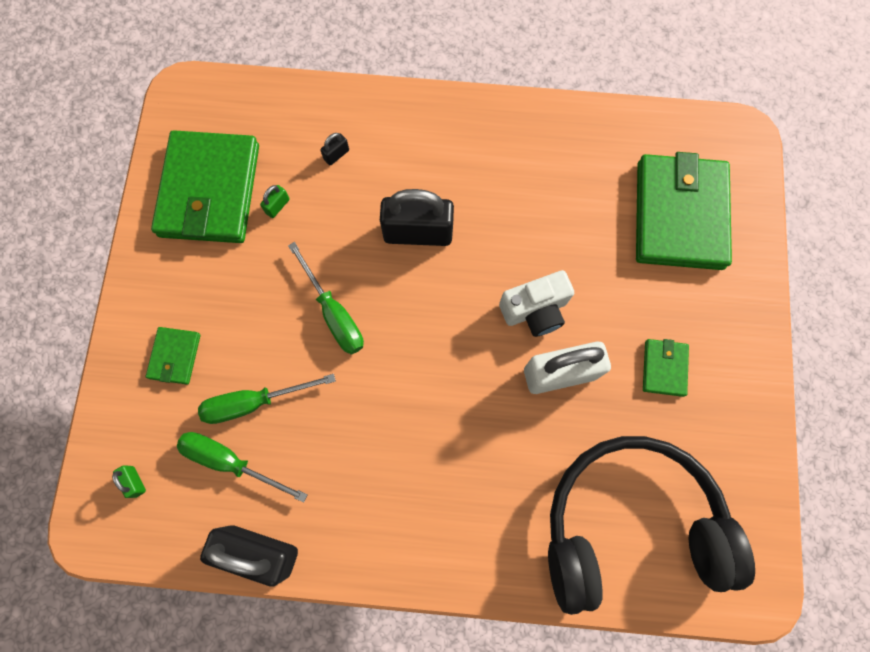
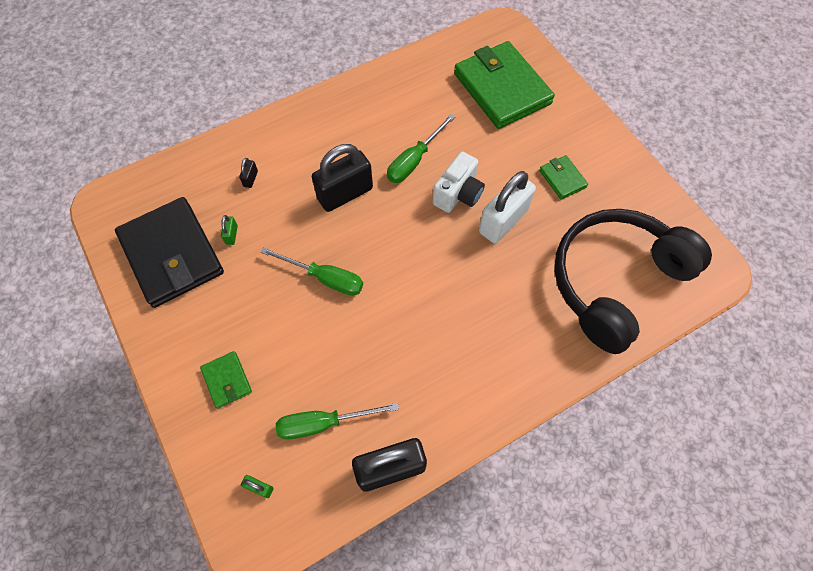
camera: 35 degrees left, 10 degrees down
green wallet [151,130,259,243] -> black wallet [115,197,224,308]
green screwdriver [198,374,336,424] -> green screwdriver moved to [387,114,455,183]

